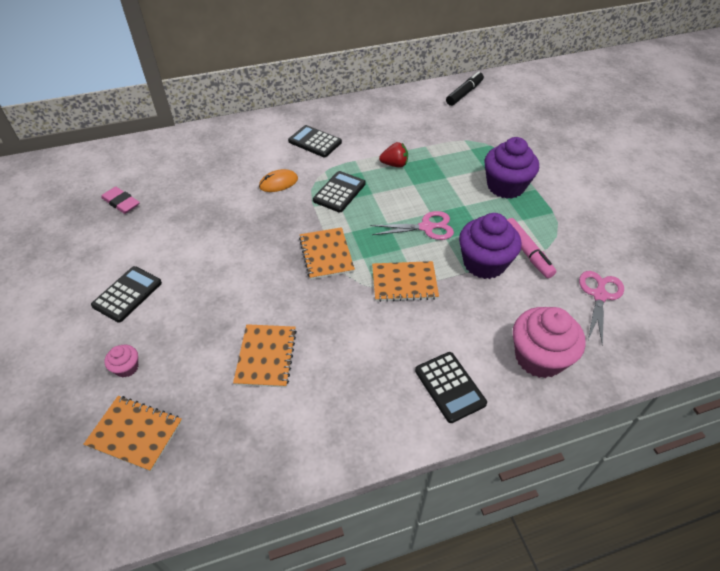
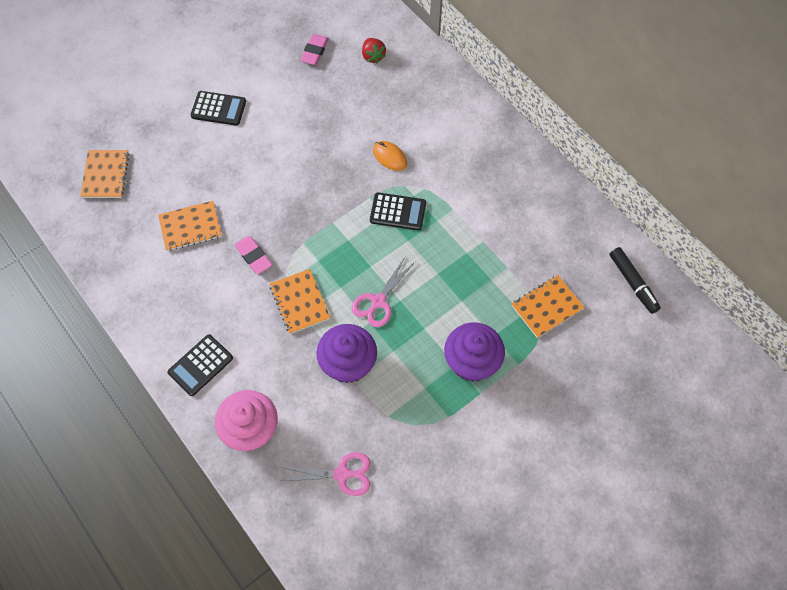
camera: 70 degrees right, 15 degrees up
pink cupcake [105,345,138,378] -> none
black calculator [288,125,342,157] -> none
orange notebook [299,227,355,280] -> orange notebook moved to [512,275,584,338]
pink scissors [371,211,454,240] -> pink scissors turned 60 degrees clockwise [352,257,415,327]
red strawberry [379,142,408,168] -> red strawberry moved to [362,38,386,64]
black marker [446,71,484,106] -> black marker turned 45 degrees clockwise [609,247,661,314]
pink marker [507,218,556,278] -> none
none -> pink eraser [235,236,272,274]

